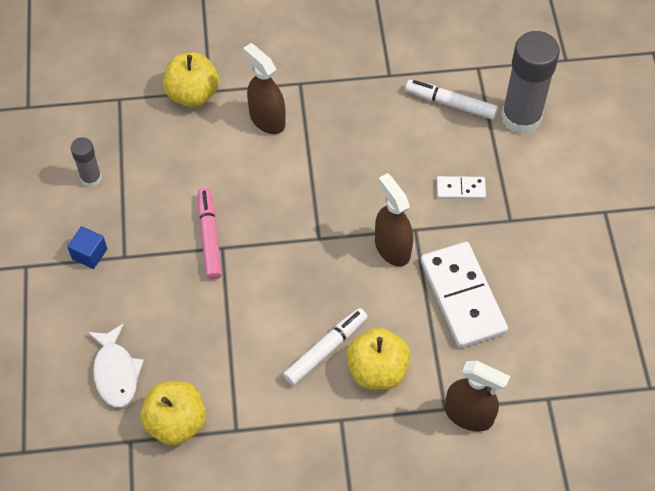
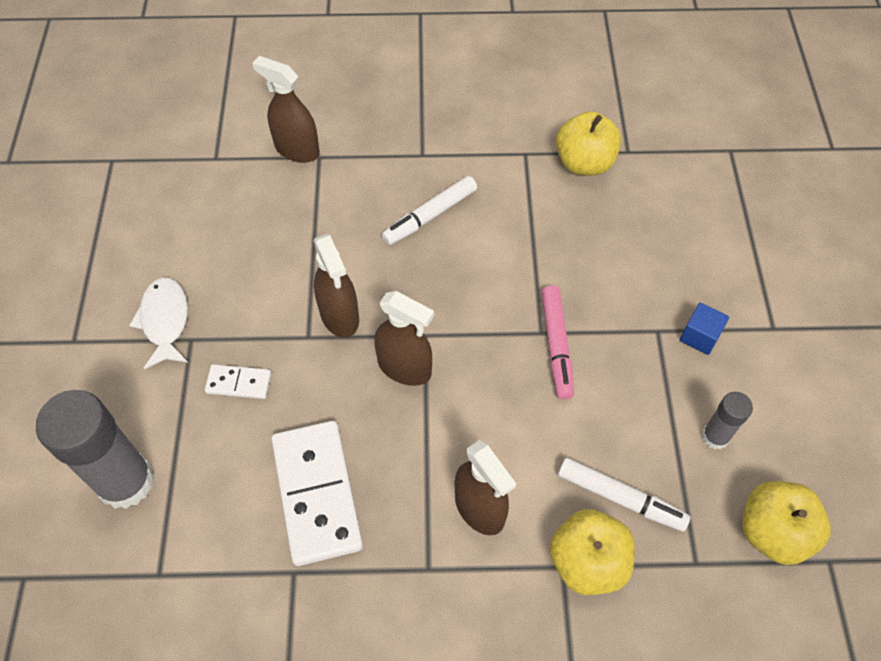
camera: 175 degrees left, 0 degrees up
white fish [87,323,144,408] -> white fish moved to [129,278,188,369]
yellow apple [346,327,411,390] -> yellow apple moved to [742,481,831,565]
white marker [405,80,498,120] -> white marker moved to [558,458,690,532]
white domino [421,242,508,348] -> white domino moved to [272,421,363,566]
none -> brown spray bottle [374,291,434,386]

